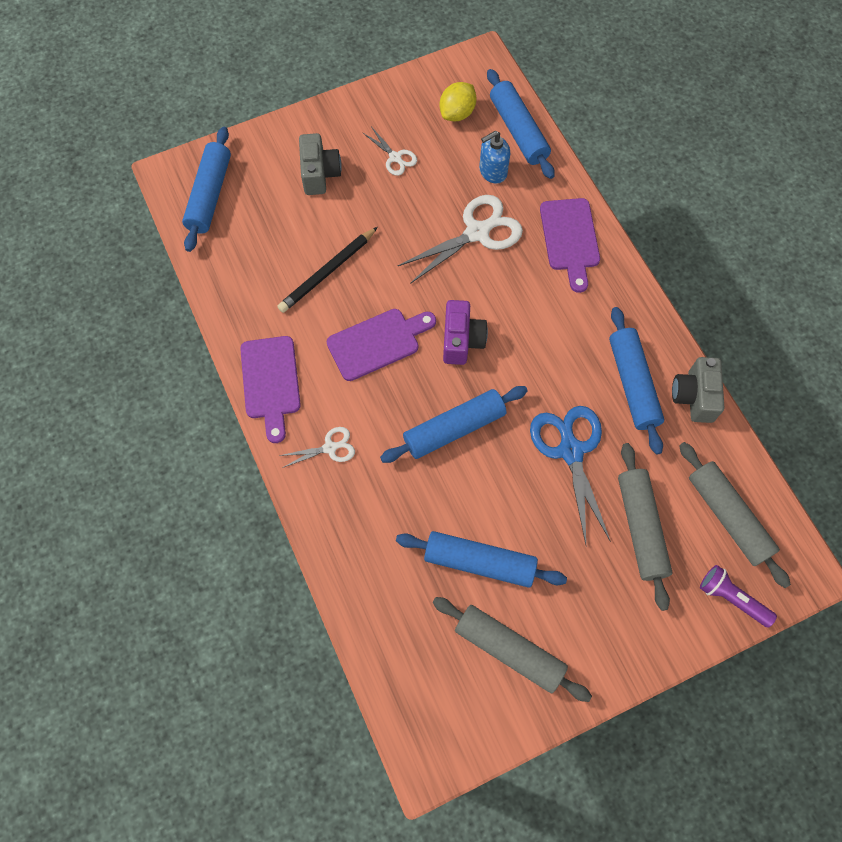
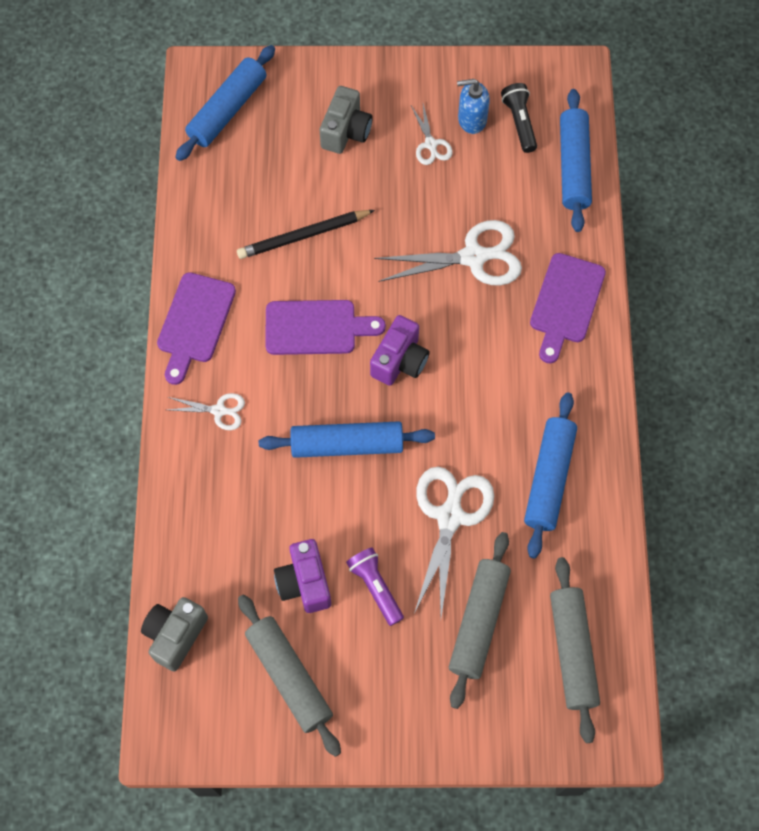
camera: 25 degrees right, 0 degrees up
blue rolling pin [396,531,567,588] -> purple camera [274,539,331,613]
yellow lemon [440,82,477,121] -> black flashlight [501,83,537,153]
blue soap dispenser [479,131,510,184] -> blue soap dispenser moved to [457,79,490,134]
blue scissors [530,406,611,544] -> white scissors [414,467,494,617]
grey camera [672,357,724,423] -> grey camera moved to [141,597,208,671]
purple flashlight [700,565,777,628] -> purple flashlight moved to [346,547,404,626]

